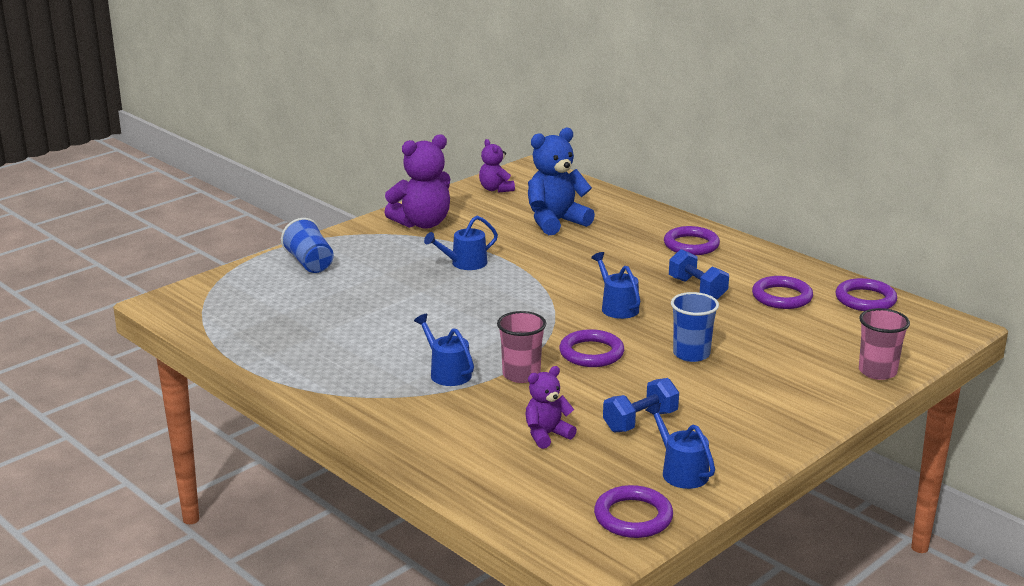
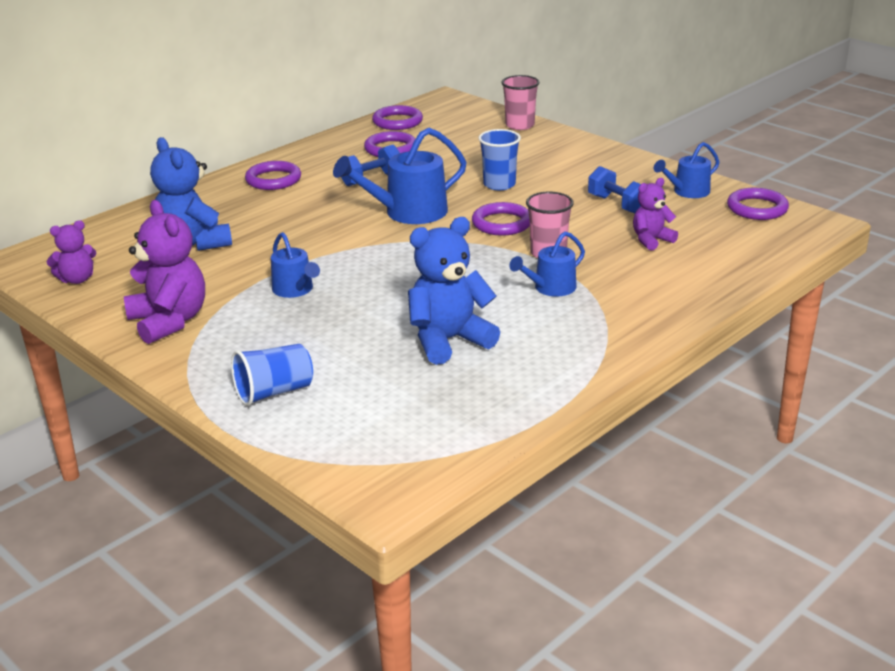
camera: 90 degrees left, 5 degrees up
purple teddy bear [525,366,577,449] -> purple teddy bear turned 90 degrees clockwise [633,178,678,251]
blue watering can [591,252,640,319] -> blue watering can [333,127,467,224], size x1.67
none -> blue teddy bear [408,217,500,365]

